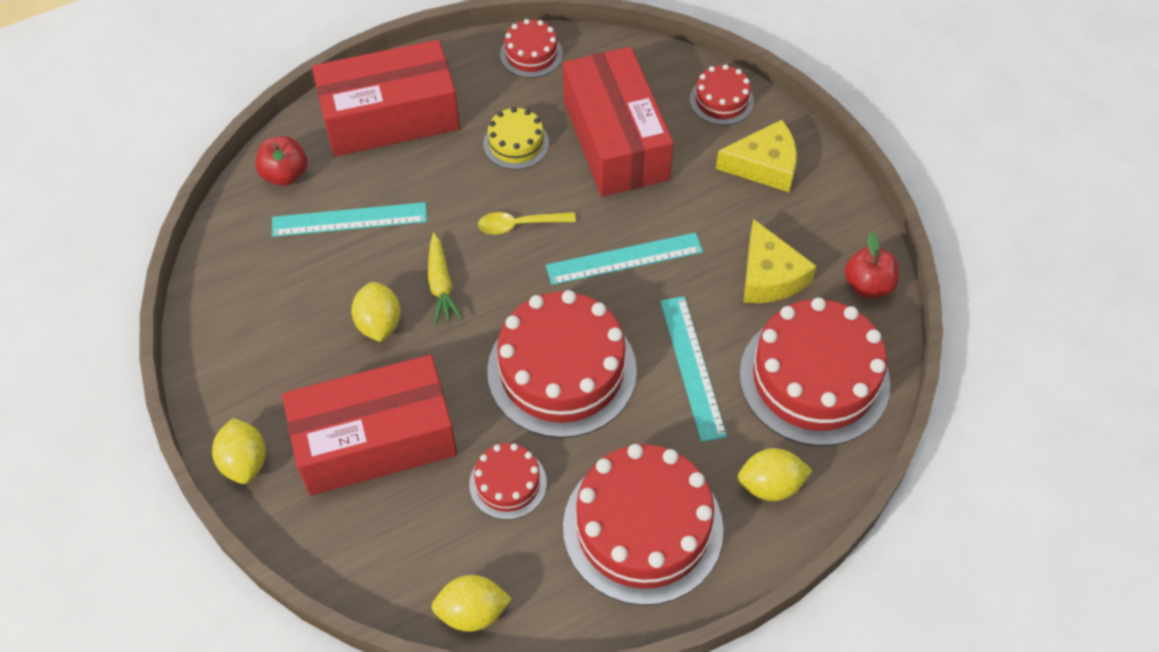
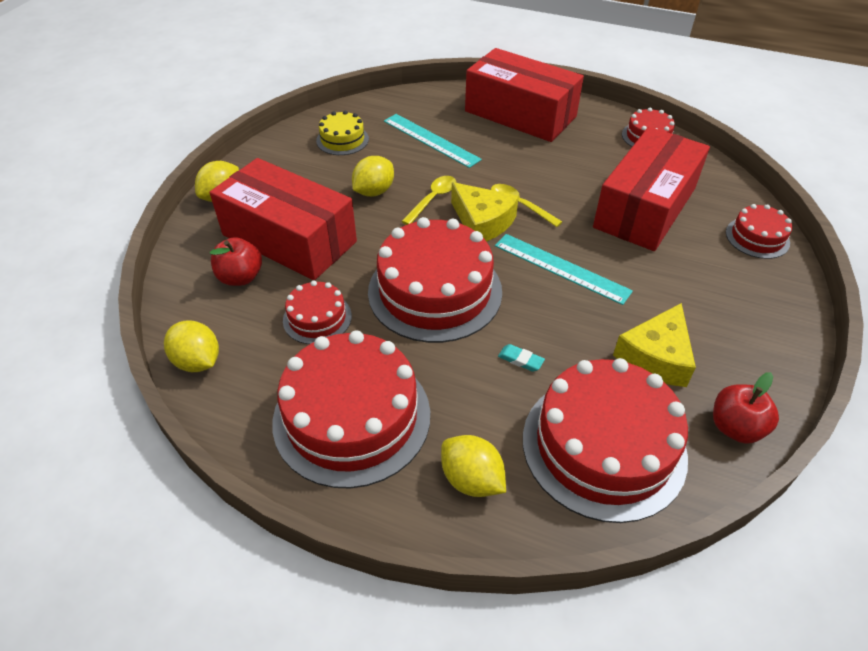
camera: 50 degrees right, 10 degrees down
red apple [256,136,308,186] -> red apple moved to [210,237,262,286]
yellow carrot [428,233,463,325] -> yellow spoon [401,176,456,225]
yellow cake [483,107,549,170] -> yellow cake moved to [316,110,369,155]
turquoise ruler [660,296,727,442] -> turquoise eraser [498,344,545,372]
yellow cheese [716,120,797,192] -> yellow cheese moved to [451,182,519,242]

